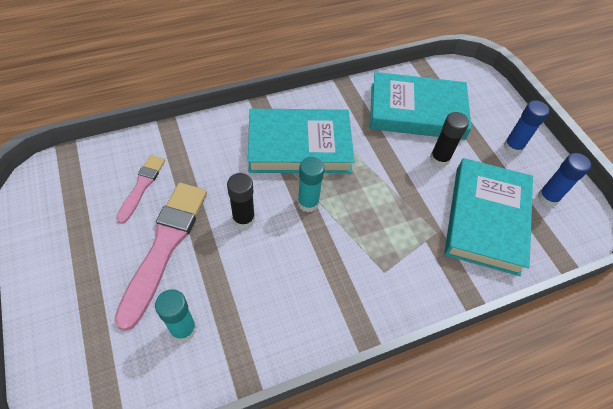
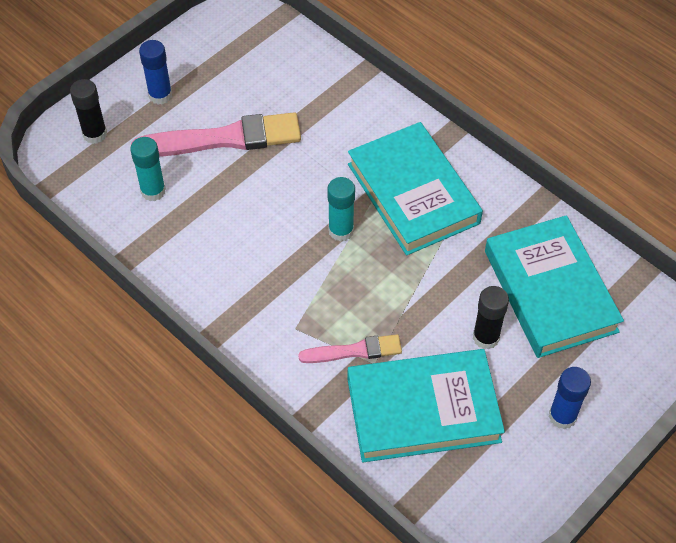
camera: 70 degrees right, 0 degrees up
pink brush [116,155,165,224] -> pink brush moved to [298,334,402,363]
black glue stick [227,173,255,229] -> black glue stick moved to [70,79,107,144]
blue glue stick [538,153,591,207] -> blue glue stick moved to [139,40,172,105]

